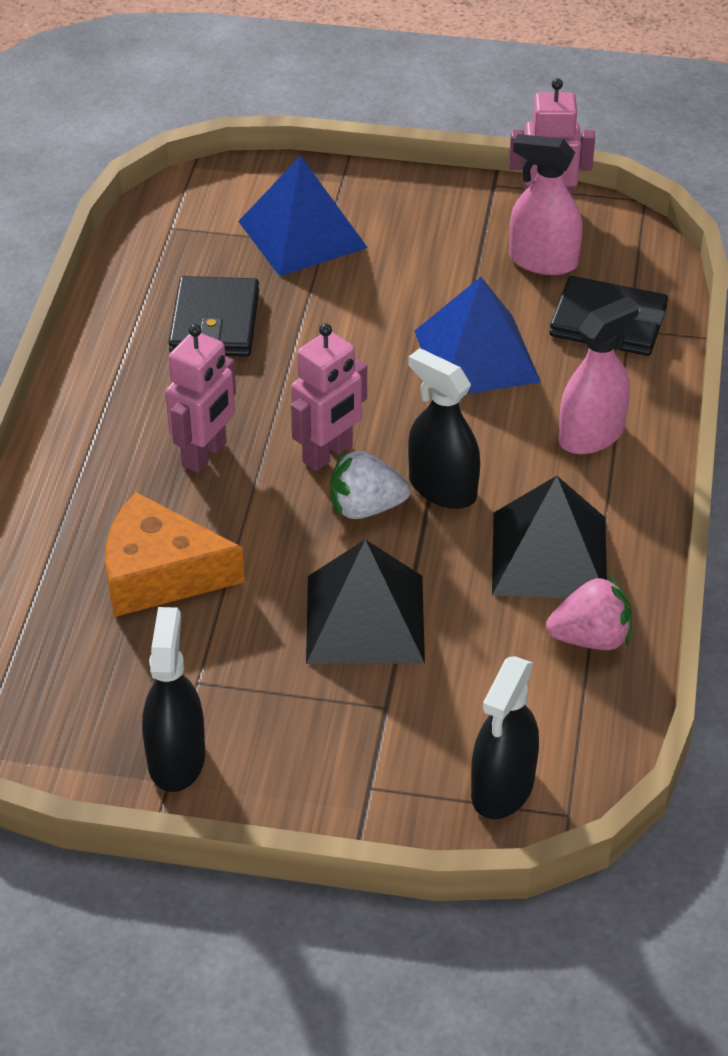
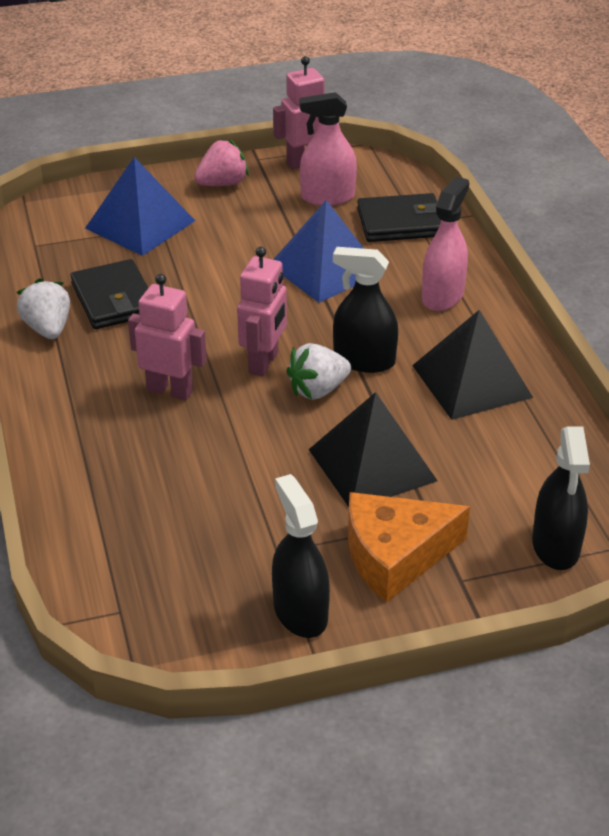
camera: 25 degrees left, 5 degrees down
orange cheese [106,492,245,617] -> orange cheese moved to [348,492,470,602]
pink robot [165,324,236,473] -> pink robot turned 75 degrees counterclockwise [128,274,207,400]
pink strawberry [546,575,632,650] -> pink strawberry moved to [194,139,249,186]
none -> white strawberry [16,278,70,339]

